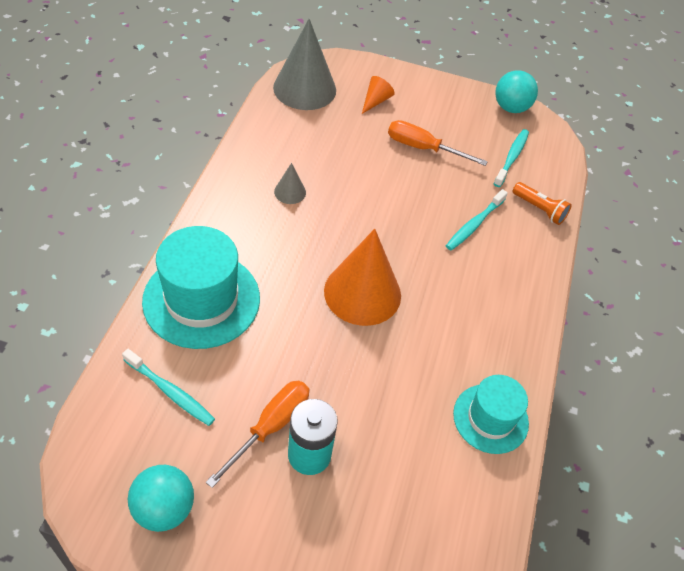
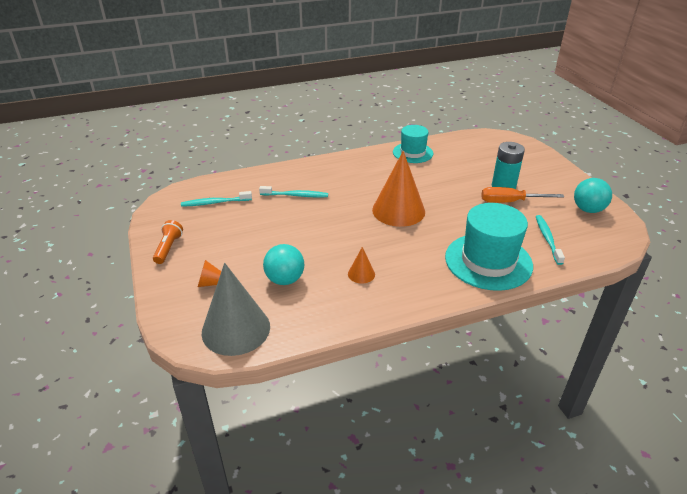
camera: 120 degrees left, 15 degrees down
grey cone [274,163,306,204] -> orange cone [348,247,375,284]
orange screwdriver [388,120,488,166] -> none
turquoise ball [495,70,538,113] -> turquoise ball moved to [263,244,304,285]
orange flashlight [513,182,572,225] -> orange flashlight moved to [153,220,183,264]

